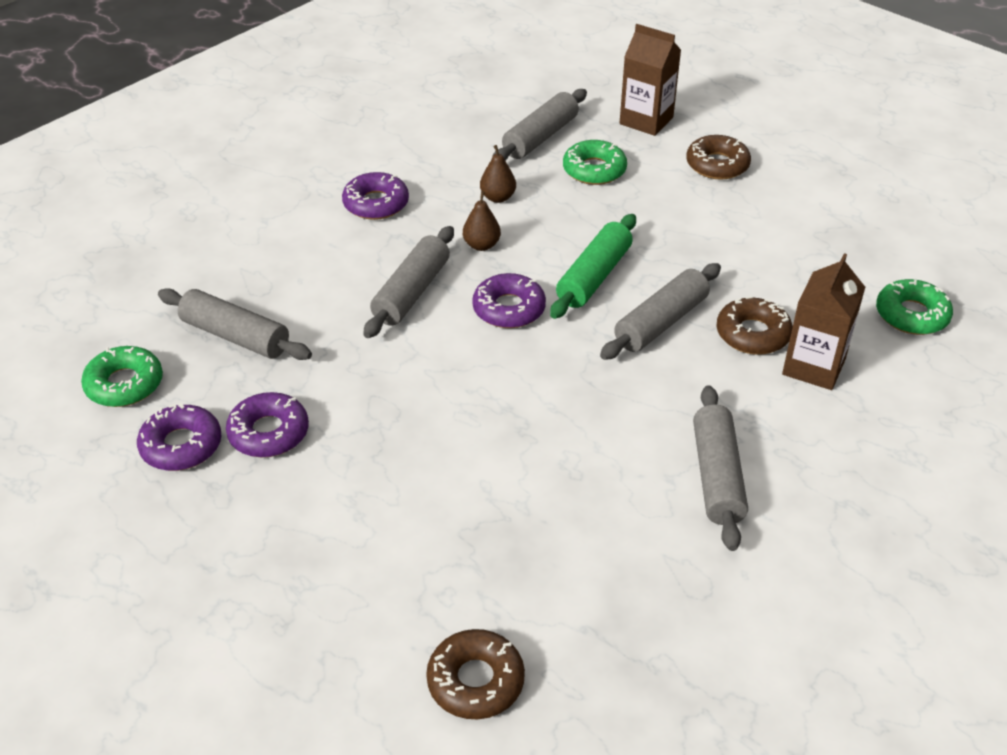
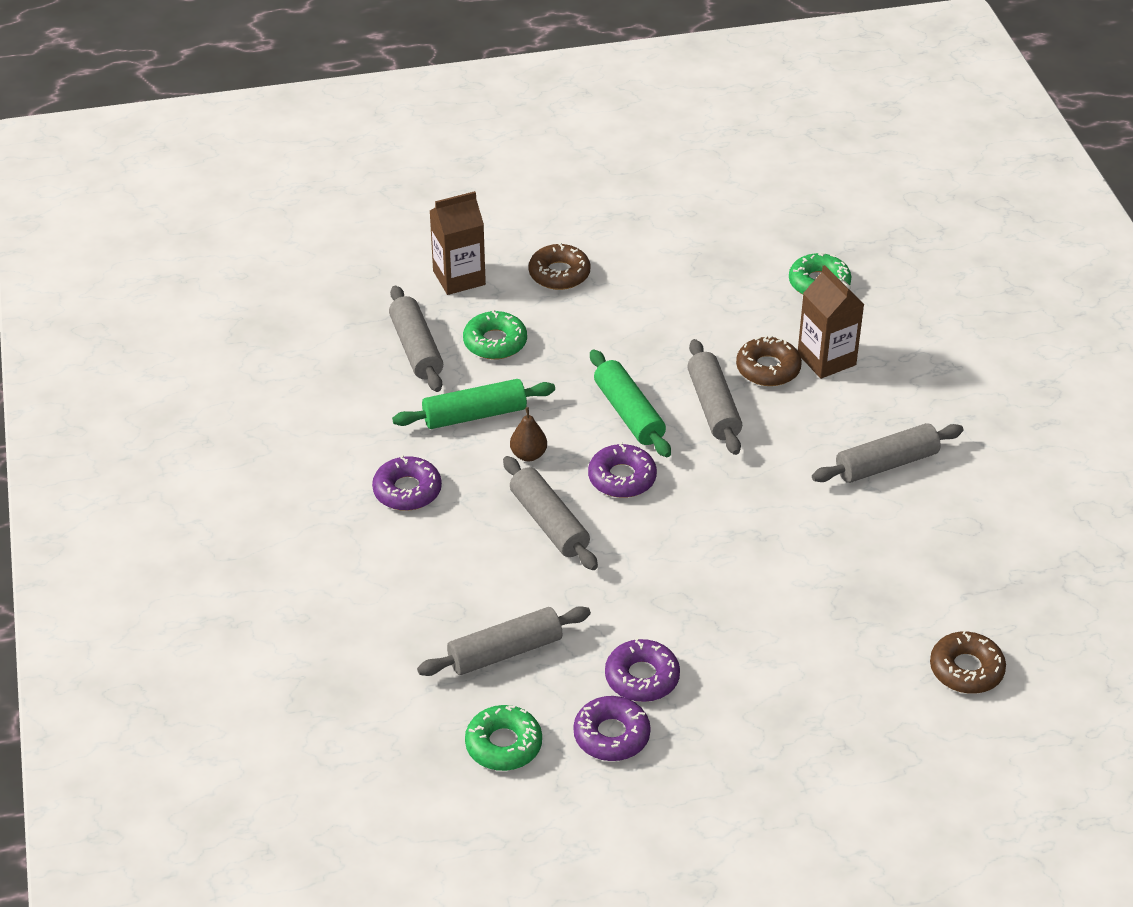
camera: 55 degrees left, 0 degrees up
brown pear [480,145,516,203] -> green rolling pin [392,379,555,429]
grey rolling pin [693,385,748,551] -> grey rolling pin turned 60 degrees counterclockwise [812,423,963,483]

